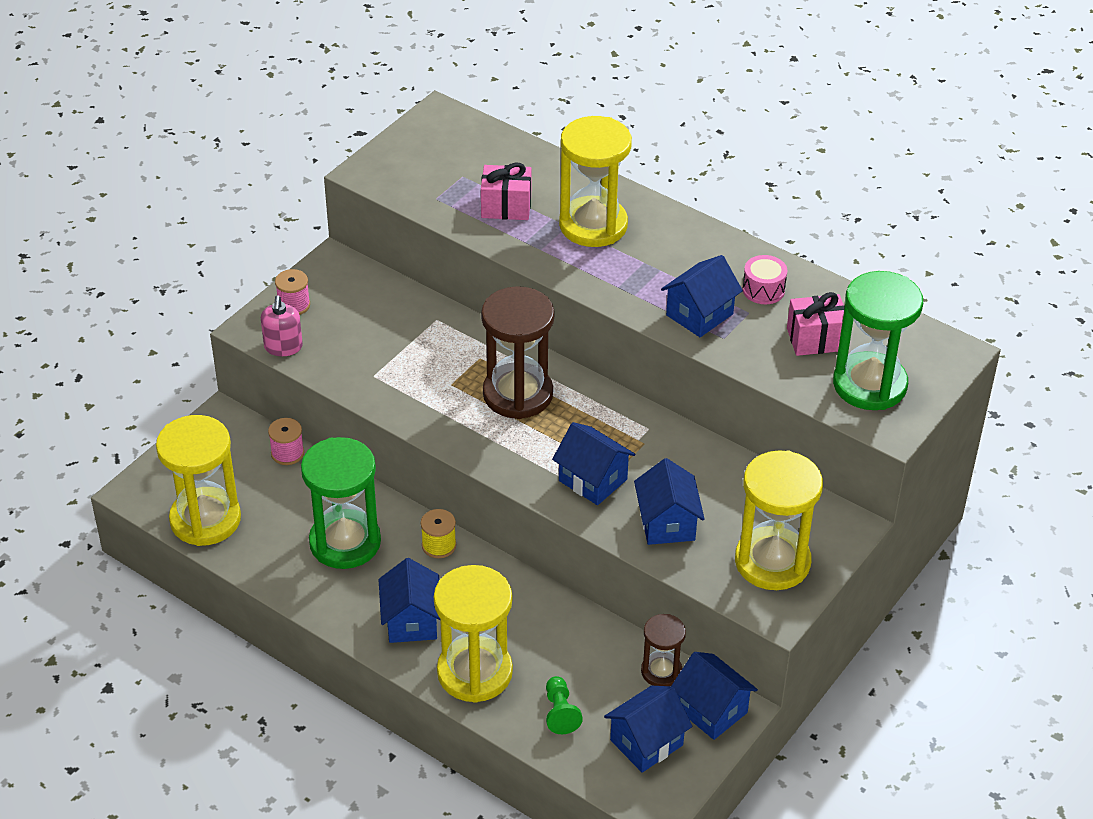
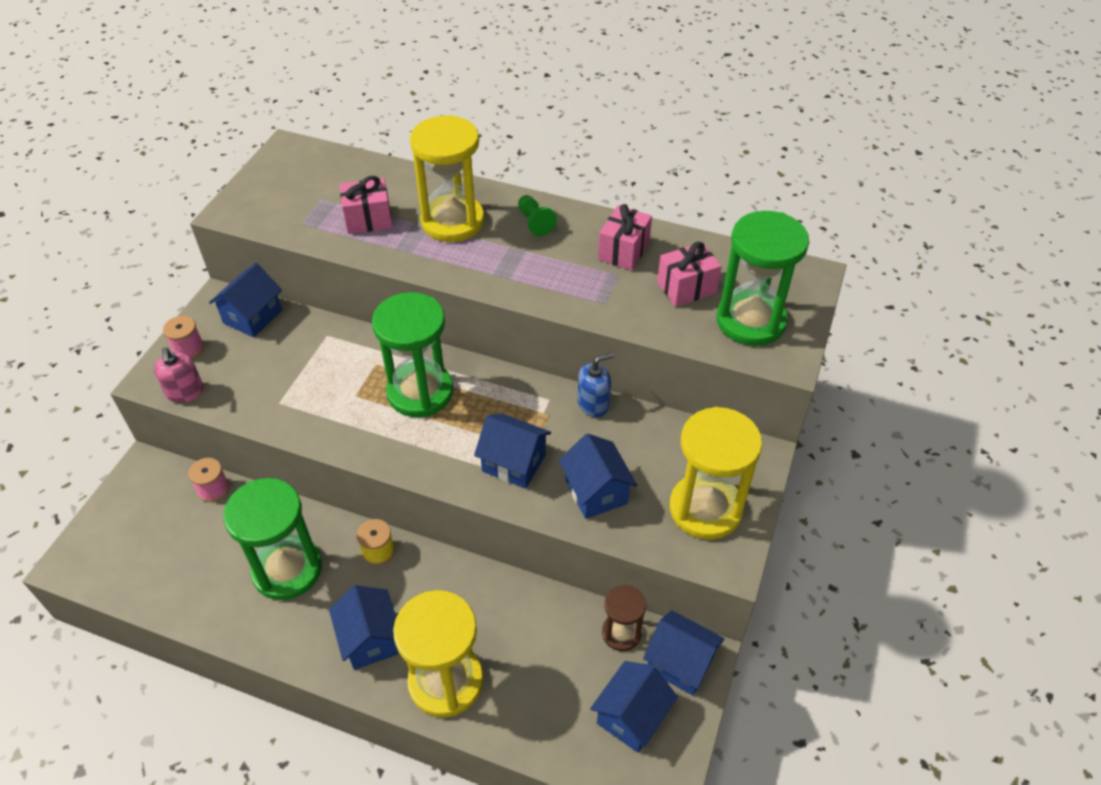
camera: 15 degrees left, 5 degrees up
yellow hourglass [156,415,241,546] -> none
brown hourglass [481,286,554,419] -> green hourglass [372,292,453,417]
green pawn [546,676,583,734] -> green pawn moved to [518,195,557,236]
blue house [661,255,743,337] -> blue house moved to [209,263,282,337]
pink drum [742,255,787,304] -> pink gift [598,204,652,271]
none -> blue soap dispenser [578,353,614,417]

